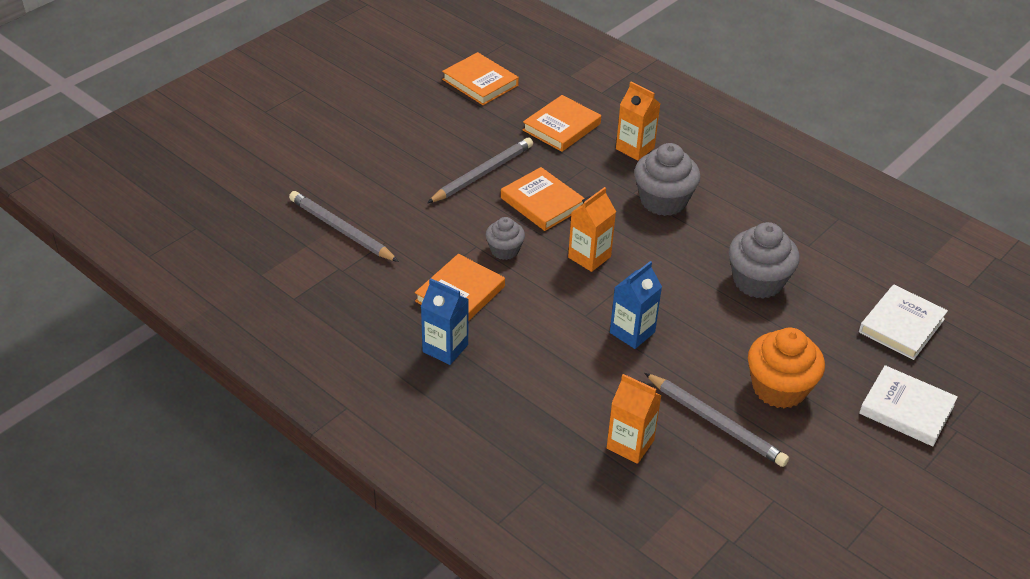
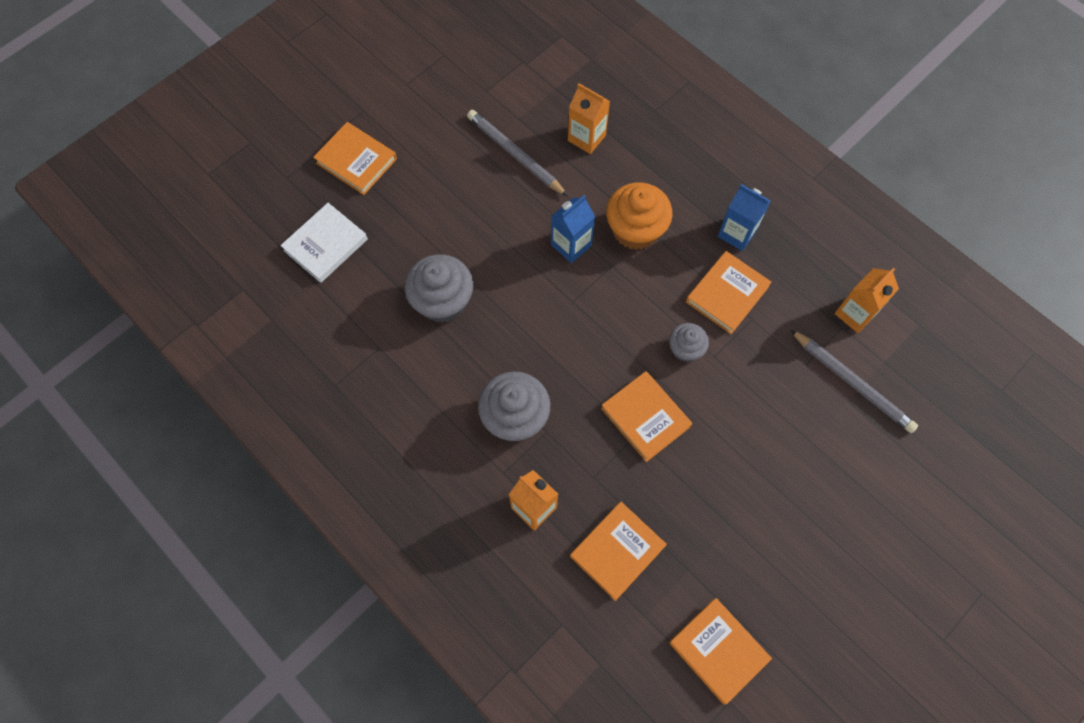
camera: 175 degrees left, 25 degrees up
grey pencil [427,137,533,203] -> none
orange carton [568,187,616,272] -> orange carton moved to [834,268,899,333]
orange cupcake [748,328,825,409] -> orange cupcake moved to [606,182,673,250]
white book [859,365,958,446] -> orange book [313,122,397,195]

